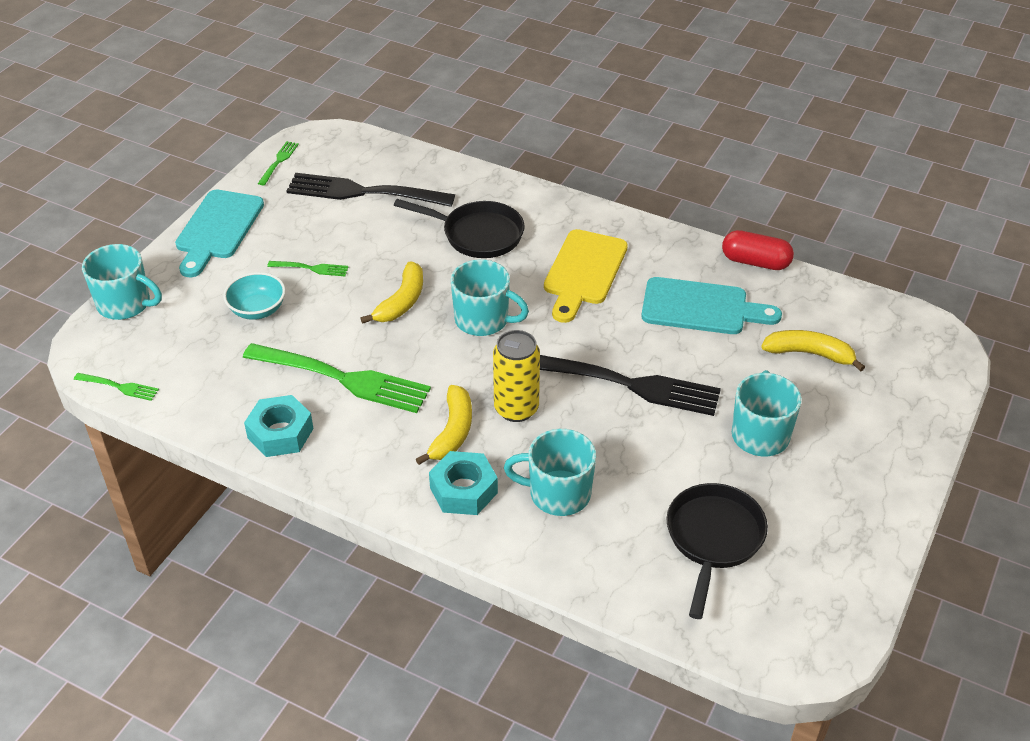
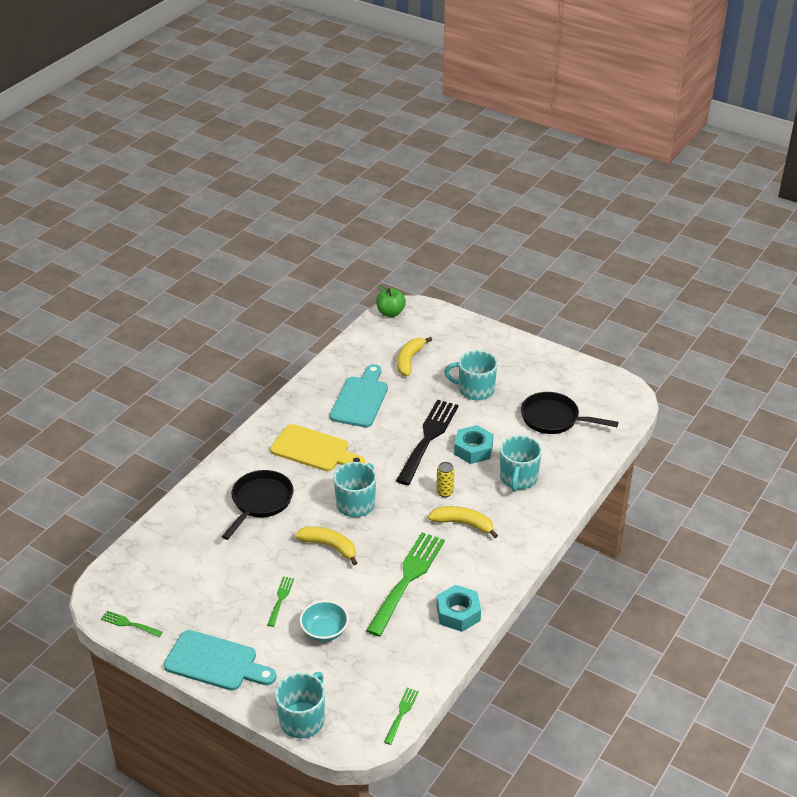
camera: 85 degrees left, 5 degrees down
black fork [286,173,455,207] -> none
turquoise nut [429,451,498,515] -> turquoise nut moved to [454,425,494,464]
yellow can [493,330,540,422] -> yellow can [436,462,455,497], size x0.58
red capsule [722,230,794,270] -> none
none -> green apple [376,285,406,317]

